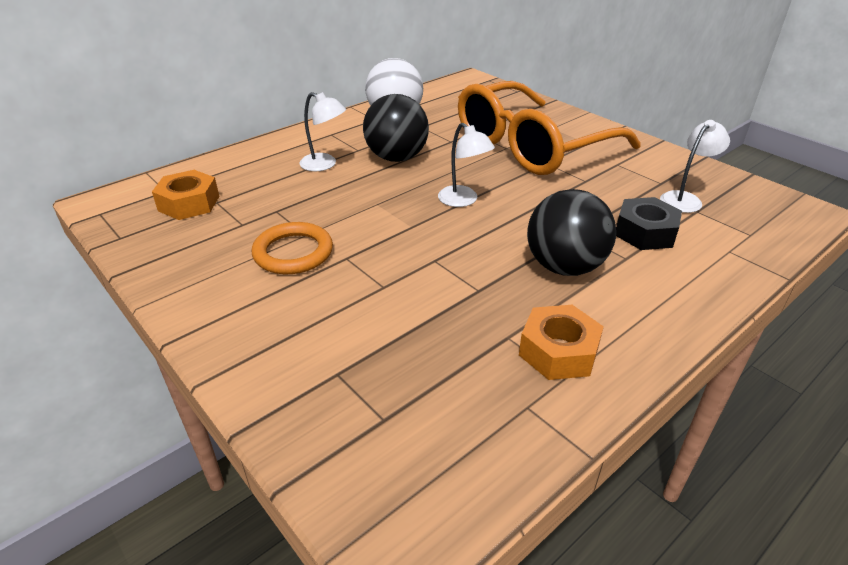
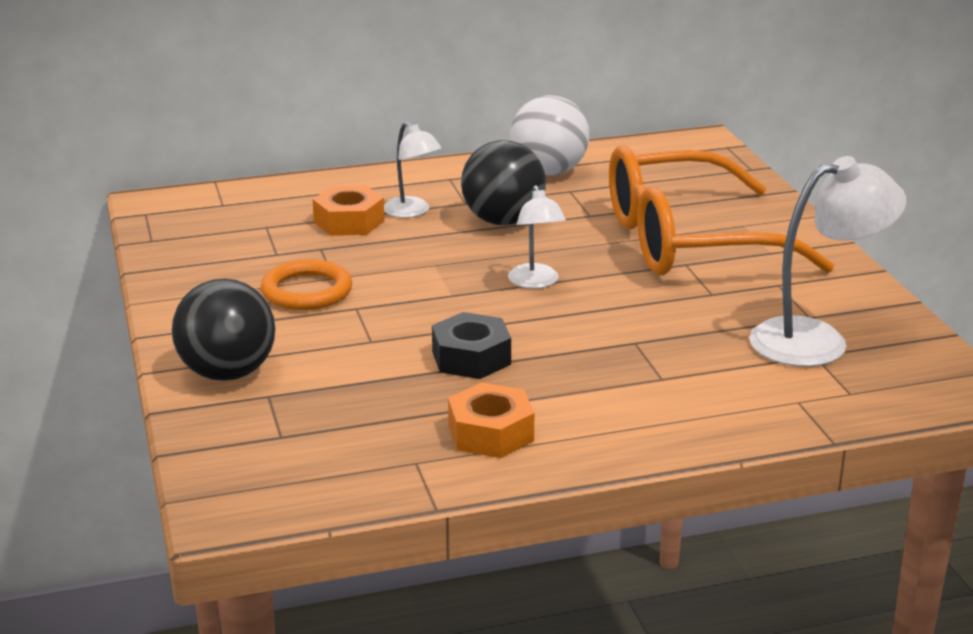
camera: 25 degrees right, 10 degrees down
orange nut [152,170,220,220] -> orange nut moved to [313,186,385,236]
black ball [527,189,616,276] -> black ball moved to [172,279,275,381]
black nut [616,197,682,250] -> black nut moved to [432,312,511,379]
white lamp [660,120,730,213] -> white lamp [749,156,906,367], size x1.75

